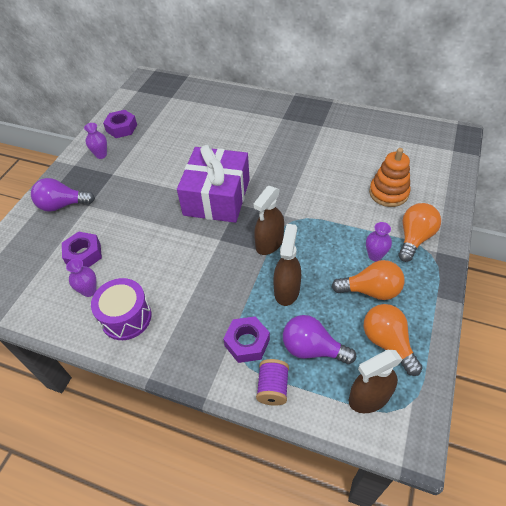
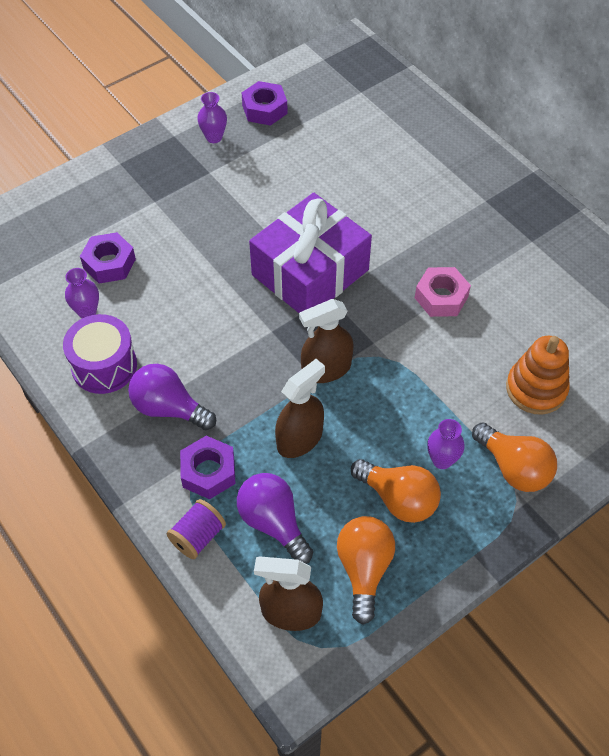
camera: 30 degrees right, 5 degrees up
purple light bulb [31,178,95,212] -> purple light bulb moved to [128,364,216,430]
orange light bulb [398,203,441,262] -> orange light bulb turned 75 degrees clockwise [472,422,557,492]
none -> pink nut [415,267,471,317]

